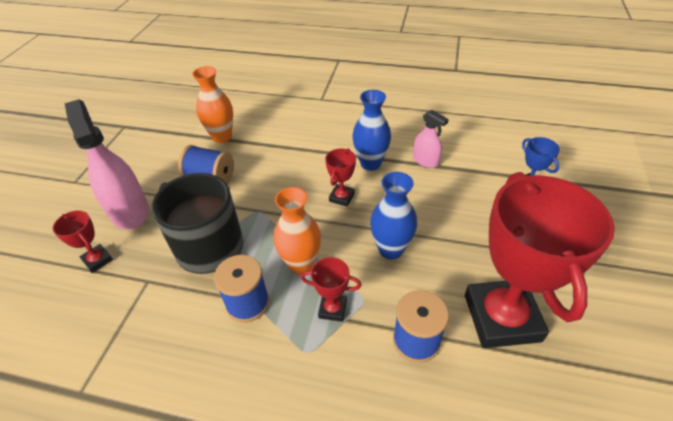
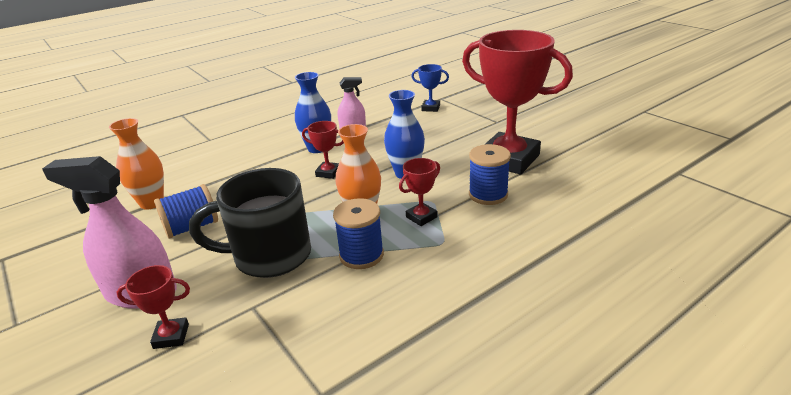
camera: 50 degrees left, 15 degrees down
red trophy [325,149,356,207] -> red trophy turned 45 degrees counterclockwise [302,121,344,179]

